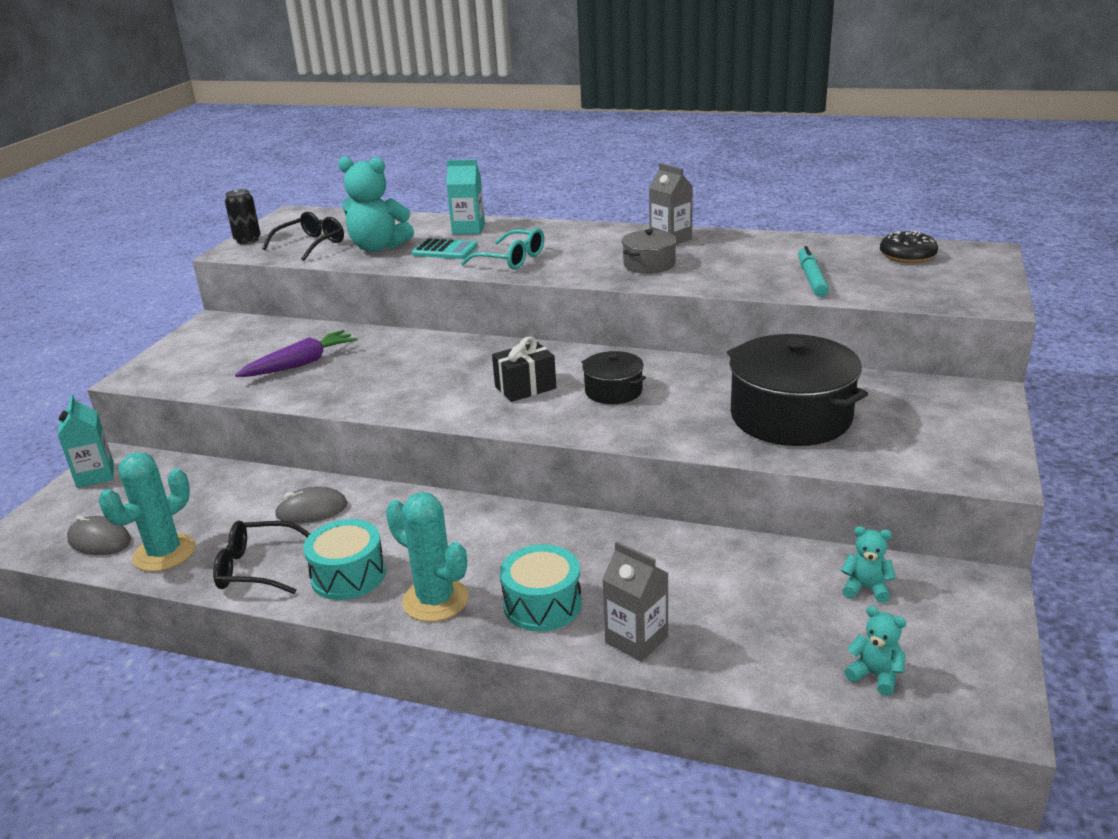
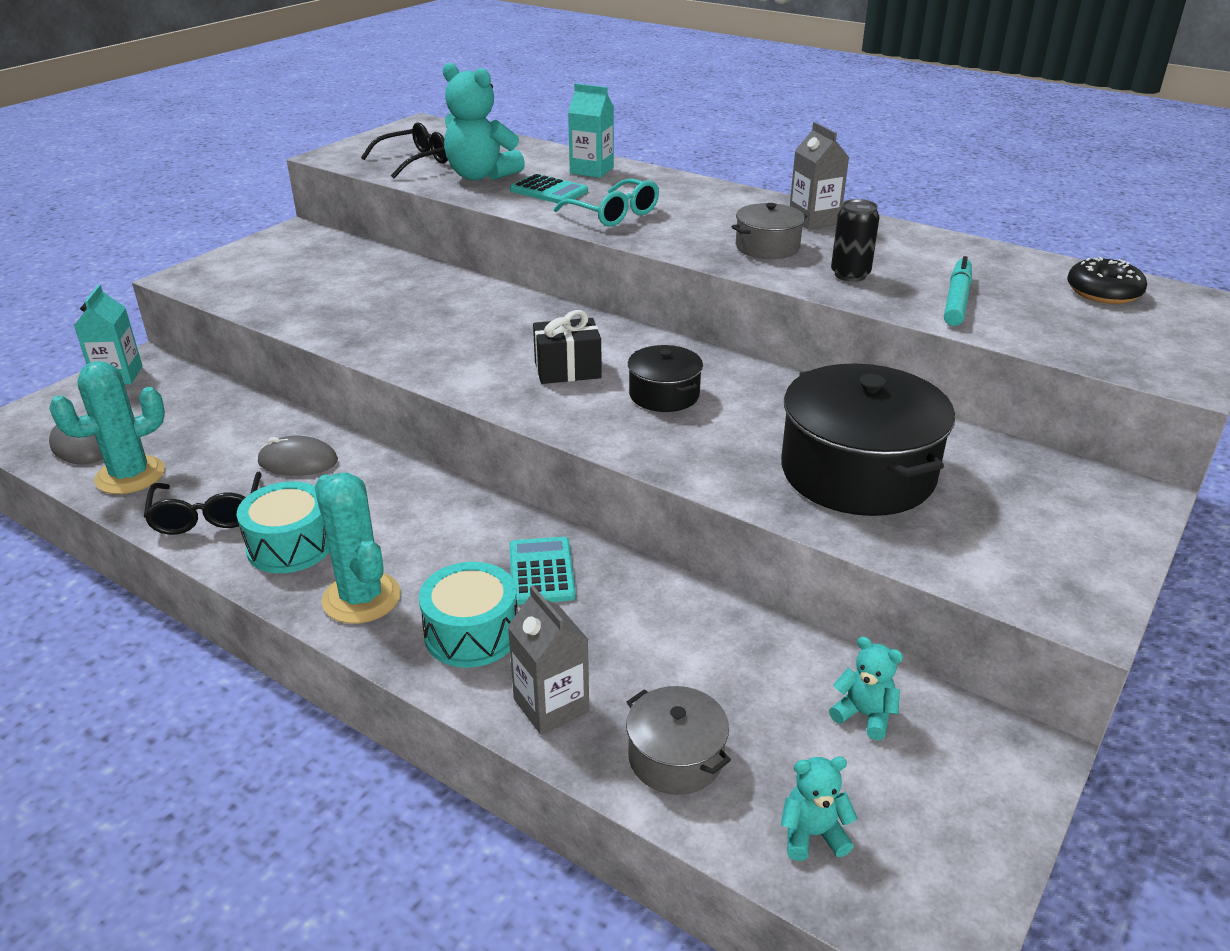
camera: 15 degrees right, 5 degrees up
black glasses [213,521,310,594] -> black glasses turned 120 degrees counterclockwise [144,472,261,535]
black can [225,189,261,244] -> black can moved to [831,199,880,282]
purple carrot [235,330,358,377] -> none
turquoise teddy bear [844,606,906,696] -> turquoise teddy bear turned 60 degrees counterclockwise [781,757,858,861]
none -> turquoise calculator [509,537,576,605]
none -> grey pot [626,686,731,795]

